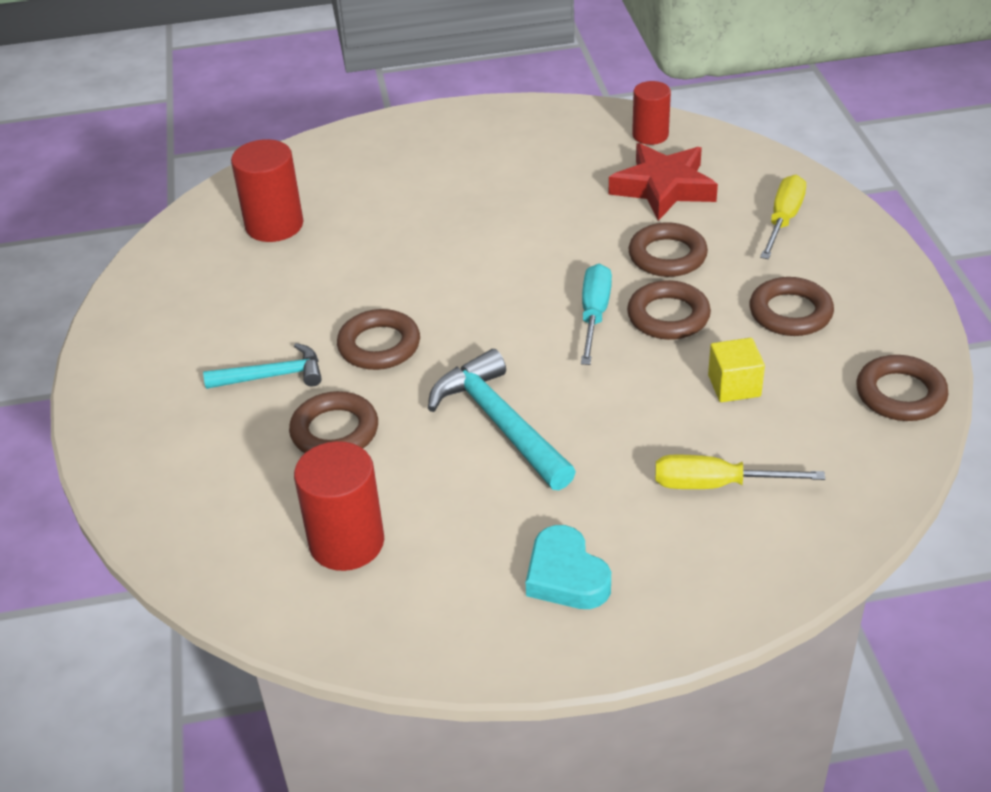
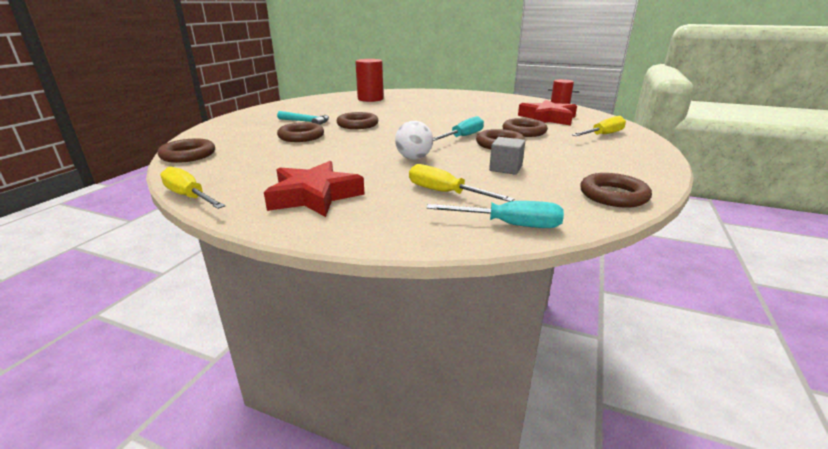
camera: 30 degrees right, 15 degrees down
red cylinder [294,441,384,571] -> none
turquoise hammer [428,349,576,490] -> none
turquoise heart [526,525,611,609] -> red star [264,161,365,217]
yellow cube [708,338,765,402] -> grey cube [489,137,525,175]
brown ring [750,277,834,336] -> brown ring moved to [157,138,215,163]
none -> yellow screwdriver [160,166,225,209]
none -> white ball [395,121,433,160]
none -> turquoise screwdriver [427,201,564,228]

